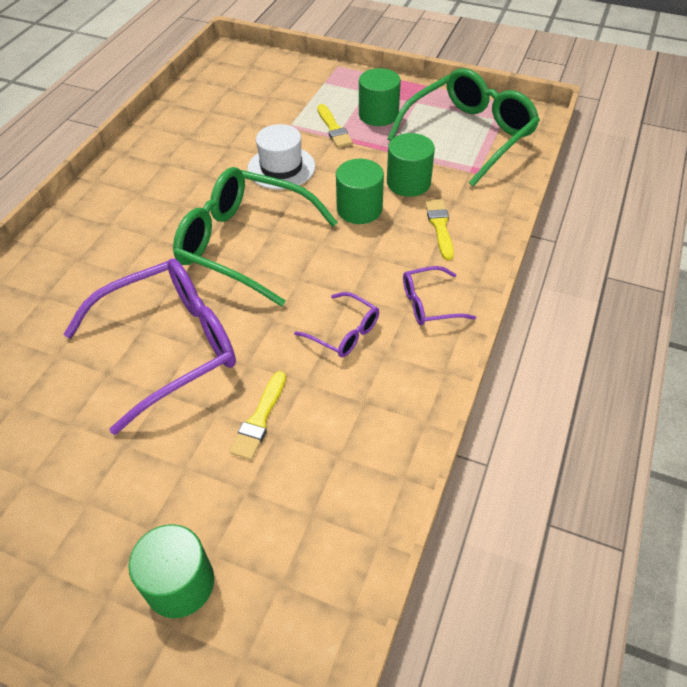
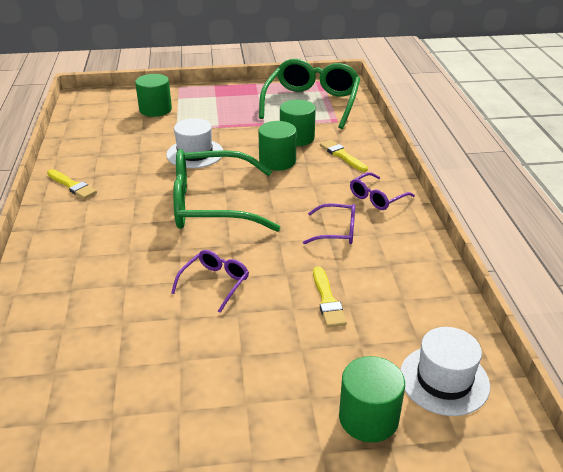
camera: 30 degrees left, 15 degrees down
purple glasses [64,259,236,435] -> purple glasses [171,250,249,313], size x0.47
yellow brush [317,104,353,148] -> yellow brush moved to [47,169,97,199]
green cylinder [359,68,401,126] -> green cylinder moved to [135,74,172,117]
none -> white hat [400,327,490,416]

